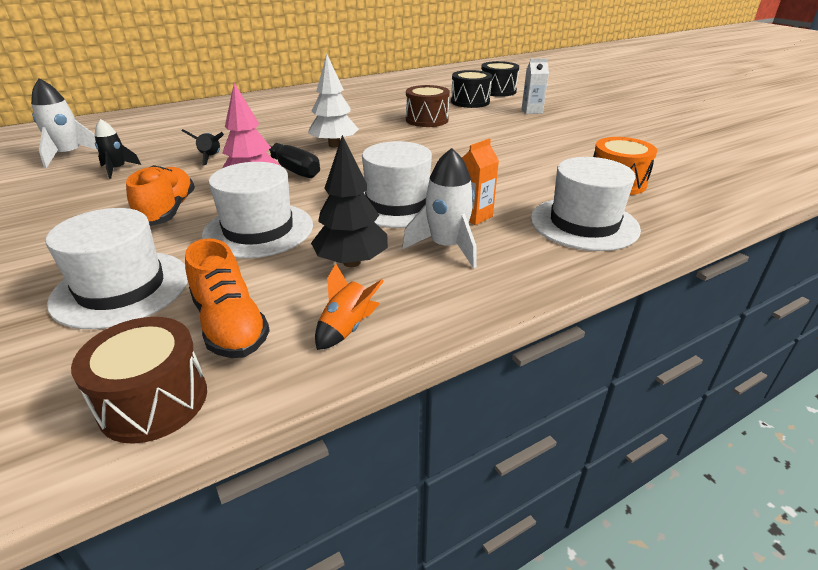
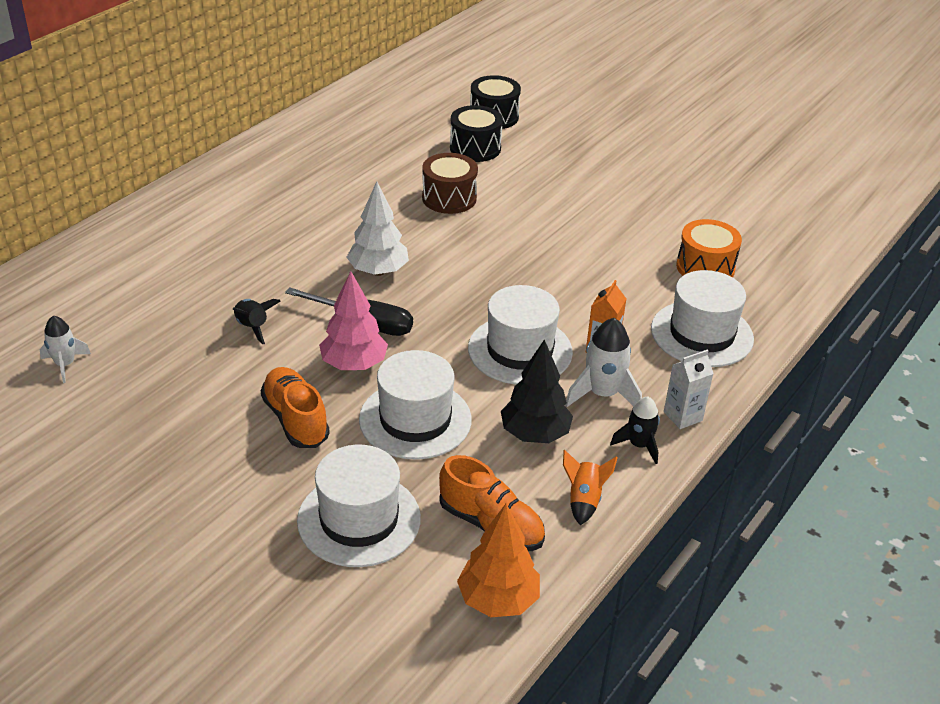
camera: 25 degrees left, 5 degrees up
white rocket [31,78,97,168] -> white rocket [40,315,91,383], size x0.65
brown drum [71,317,207,444] -> orange tree [457,504,540,617]
black rocket [95,119,141,179] -> black rocket moved to [610,397,660,464]
white carton [522,58,549,114] -> white carton moved to [664,349,714,429]

